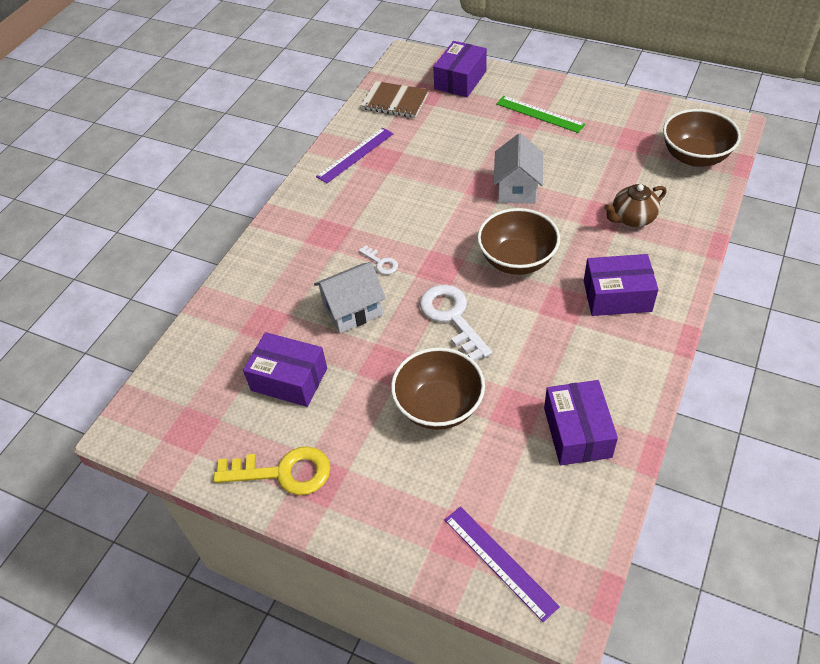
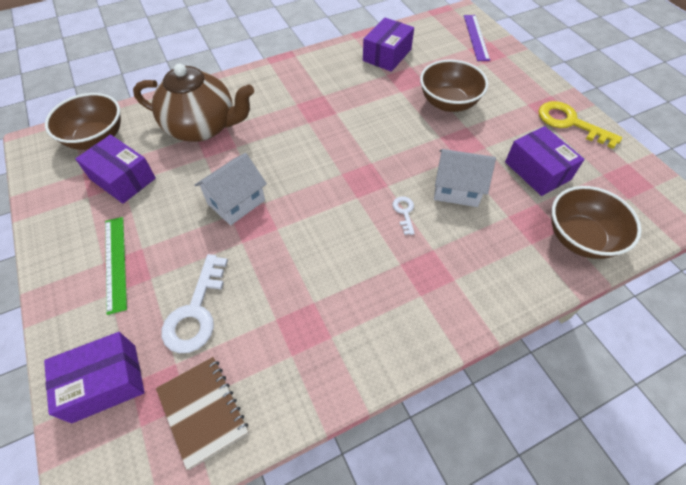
camera: 145 degrees left, 5 degrees up
purple ruler [316,128,393,183] -> none
white key [420,285,492,361] -> white key moved to [162,254,228,353]
brown bowl [477,208,560,275] -> brown bowl moved to [552,186,642,259]
purple box [584,254,658,316] -> purple box moved to [75,135,156,204]
brown teapot [604,184,667,227] -> brown teapot [133,64,254,142], size x1.88

